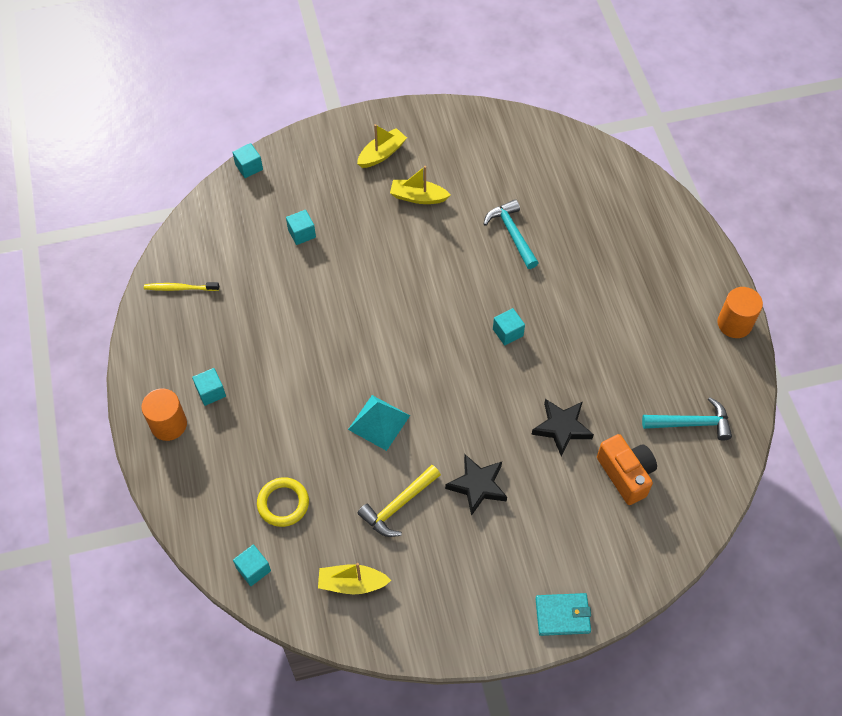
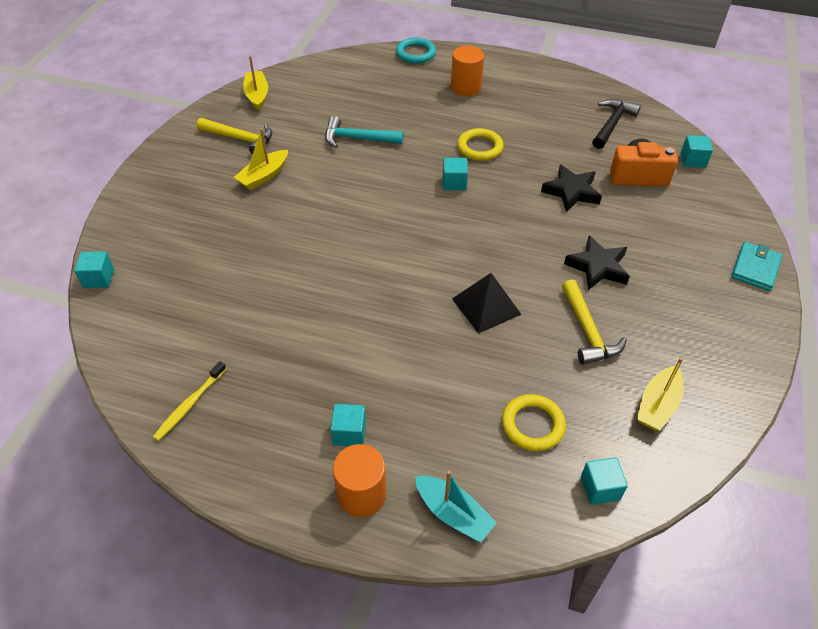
camera: 60 degrees left, 10 degrees down
turquoise cube [286,210,316,245] -> turquoise cube moved to [681,135,713,168]
turquoise pyramid [348,395,410,451] -> black pyramid [452,273,522,334]
yellow boat [357,124,407,168] -> yellow boat moved to [243,56,268,111]
turquoise hammer [642,397,732,441] -> black hammer [592,99,641,149]
orange cylinder [717,287,763,338] -> orange cylinder moved to [451,46,484,96]
none -> yellow hammer [197,118,273,154]
none -> turquoise ring [396,37,436,64]
none -> turquoise boat [415,471,497,543]
none -> yellow ring [457,128,504,161]

